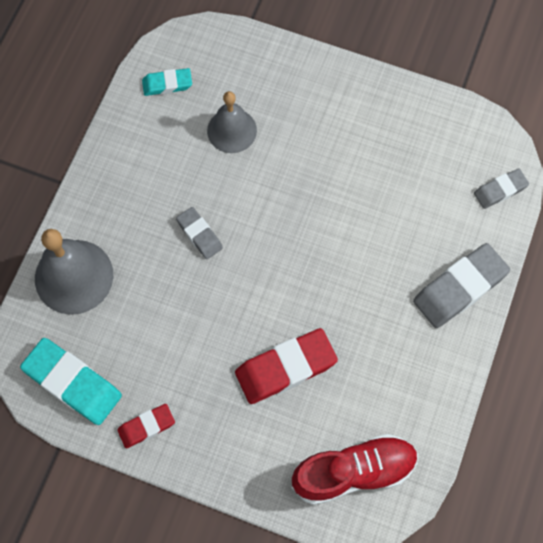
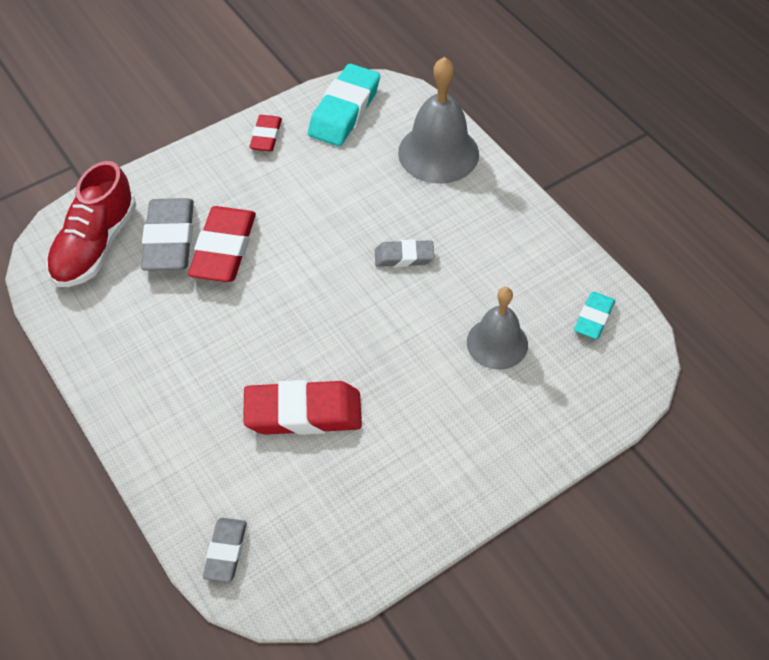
camera: 125 degrees right, 15 degrees down
turquoise eraser [20,338,122,425] -> turquoise eraser turned 45 degrees counterclockwise [308,64,380,146]
grey eraser [413,243,510,328] -> grey eraser moved to [141,198,194,271]
none -> red eraser [243,380,362,435]

